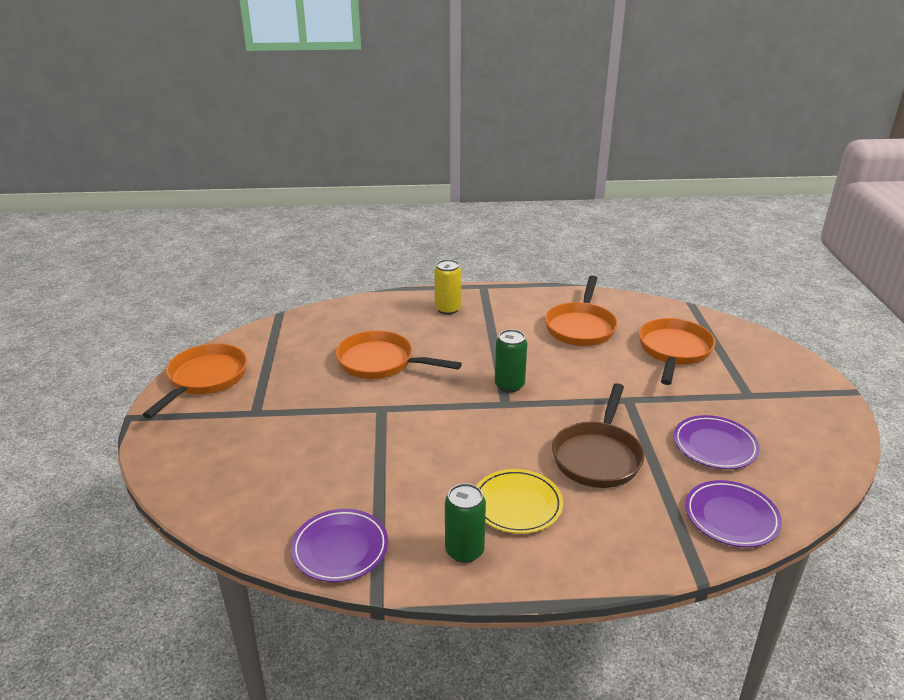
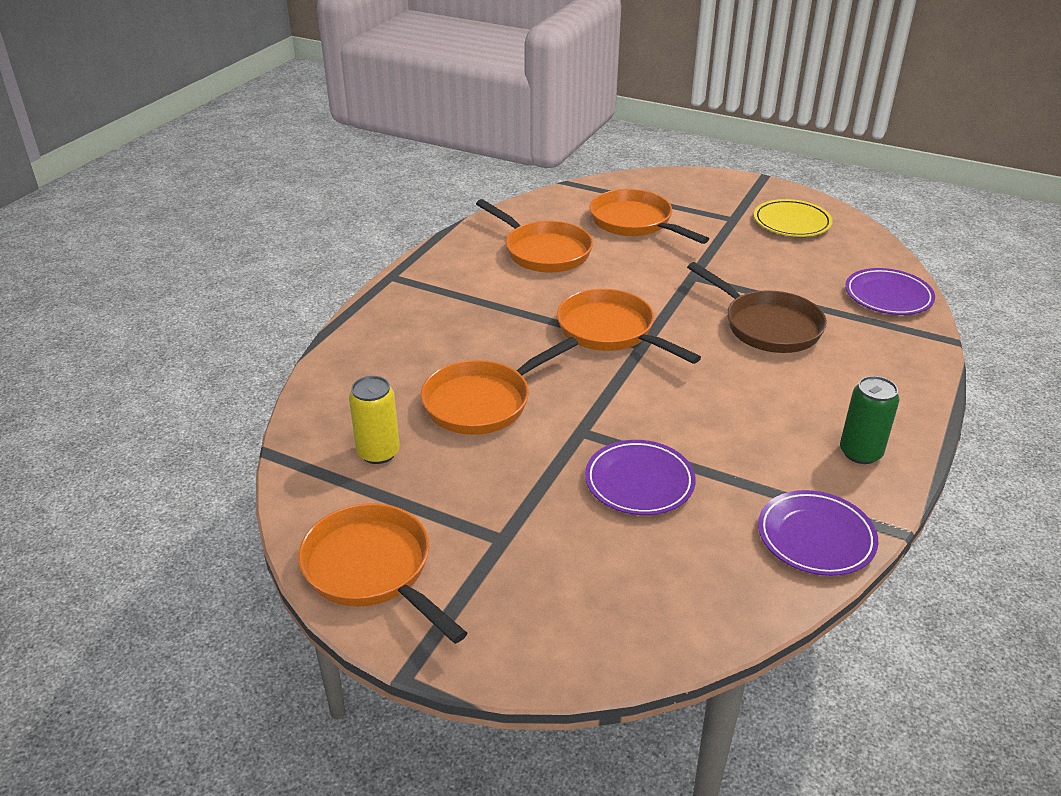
camera: 60 degrees left, 5 degrees up
yellow can [434,259,461,315] -> yellow can moved to [349,376,400,464]
yellow plate [476,469,563,534] -> yellow plate moved to [754,199,833,237]
green can [495,329,527,392] -> orange pan [557,289,701,364]
purple plate [674,415,760,469] -> purple plate moved to [585,440,696,515]

